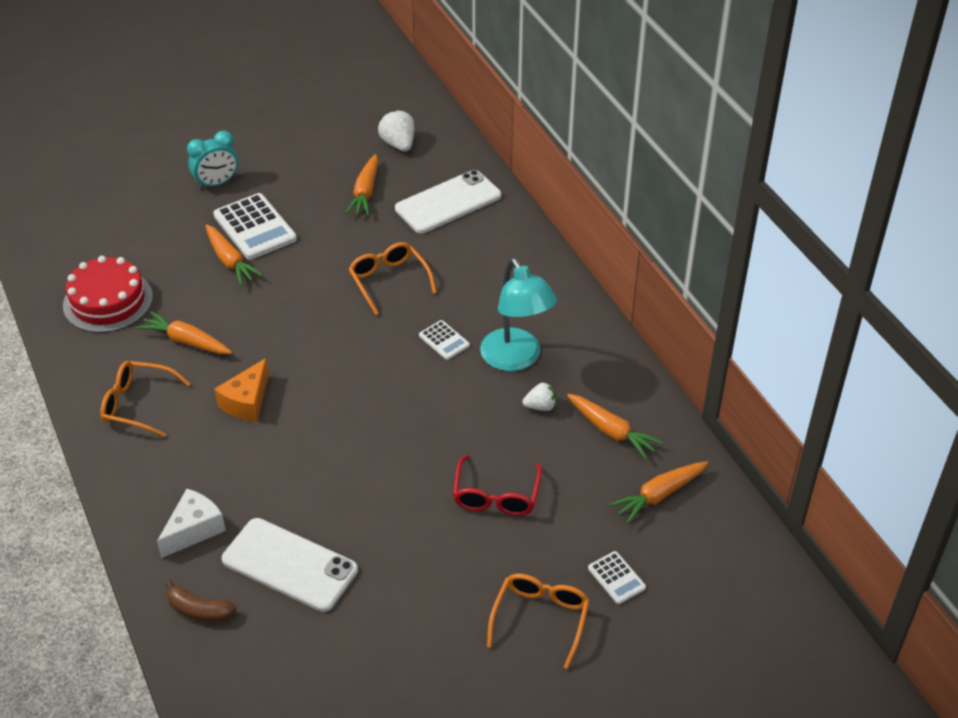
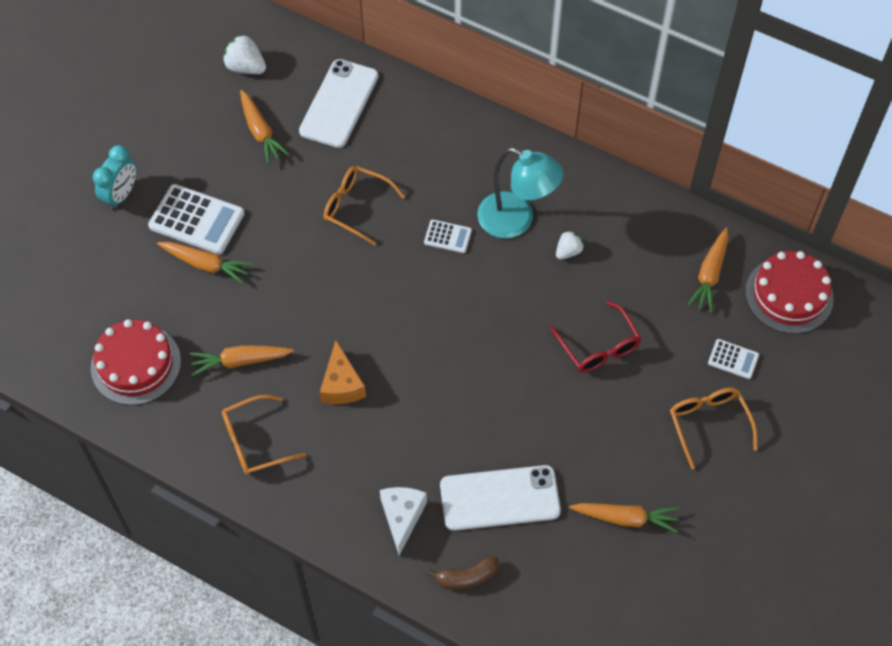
camera: 35 degrees left, 15 degrees up
orange carrot [567,394,663,459] -> orange carrot moved to [569,503,679,533]
none -> red cake [745,251,834,334]

